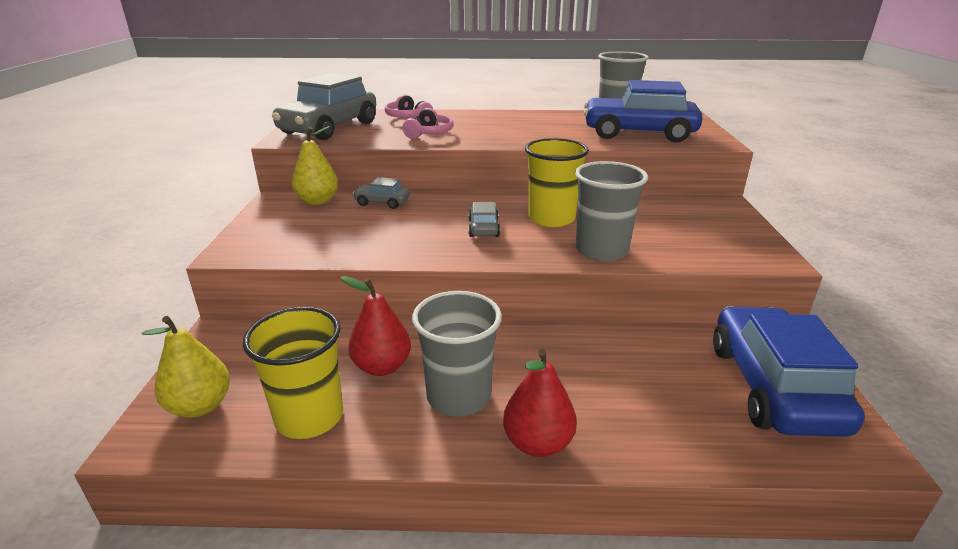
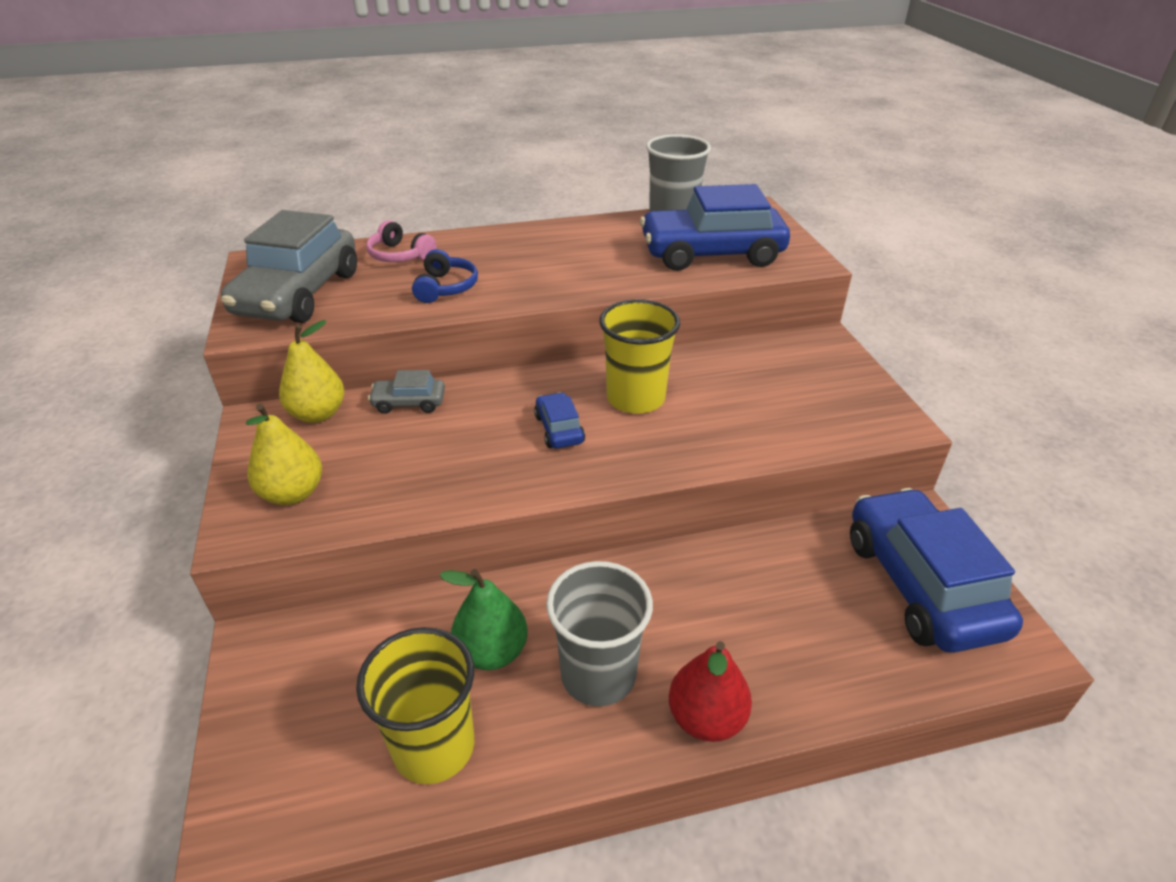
camera: 15 degrees left, 10 degrees up
yellow pear [142,316,230,418] -> yellow pear moved to [246,404,322,505]
red pear [340,276,411,376] -> green pear [439,569,527,670]
pink headphones [402,108,454,139] -> blue headphones [412,249,478,303]
grey car [469,202,500,237] -> blue car [534,392,585,448]
grey cup [575,161,648,261] -> none

